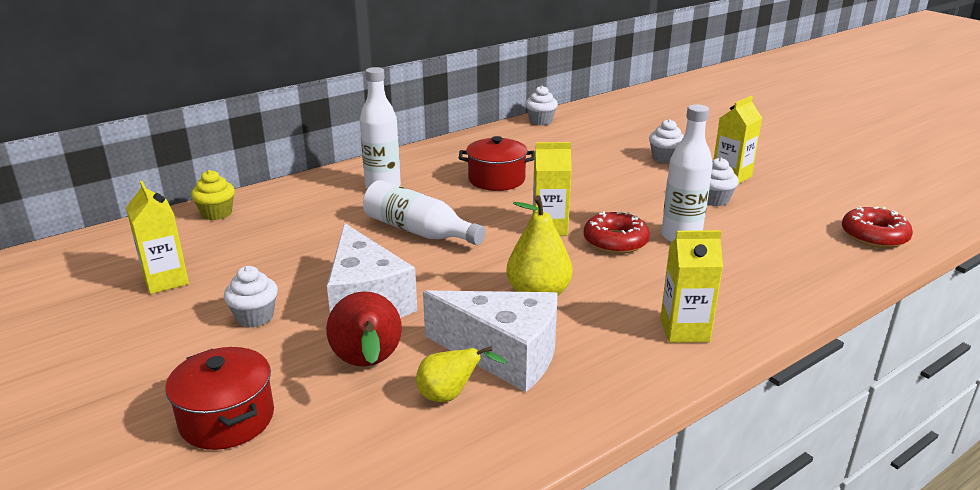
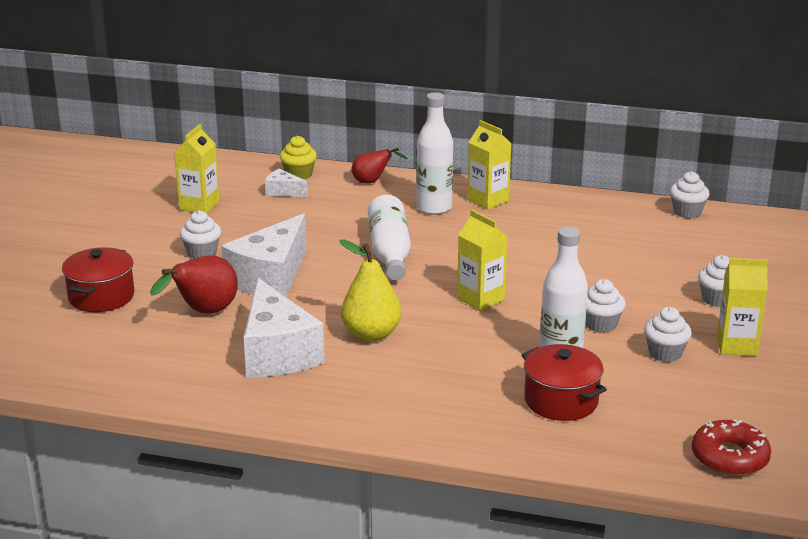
camera: 50 degrees right, 0 degrees up
yellow pear [416,346,506,402] -> none
red pot [459,136,535,191] -> red pot moved to [522,344,607,421]
red donut [584,211,650,254] -> none
yellow carton [660,230,723,343] -> yellow carton moved to [467,120,512,210]
none -> white cheese [265,169,308,197]
none -> red pear [352,148,408,184]
none -> white cupcake [586,279,626,333]

